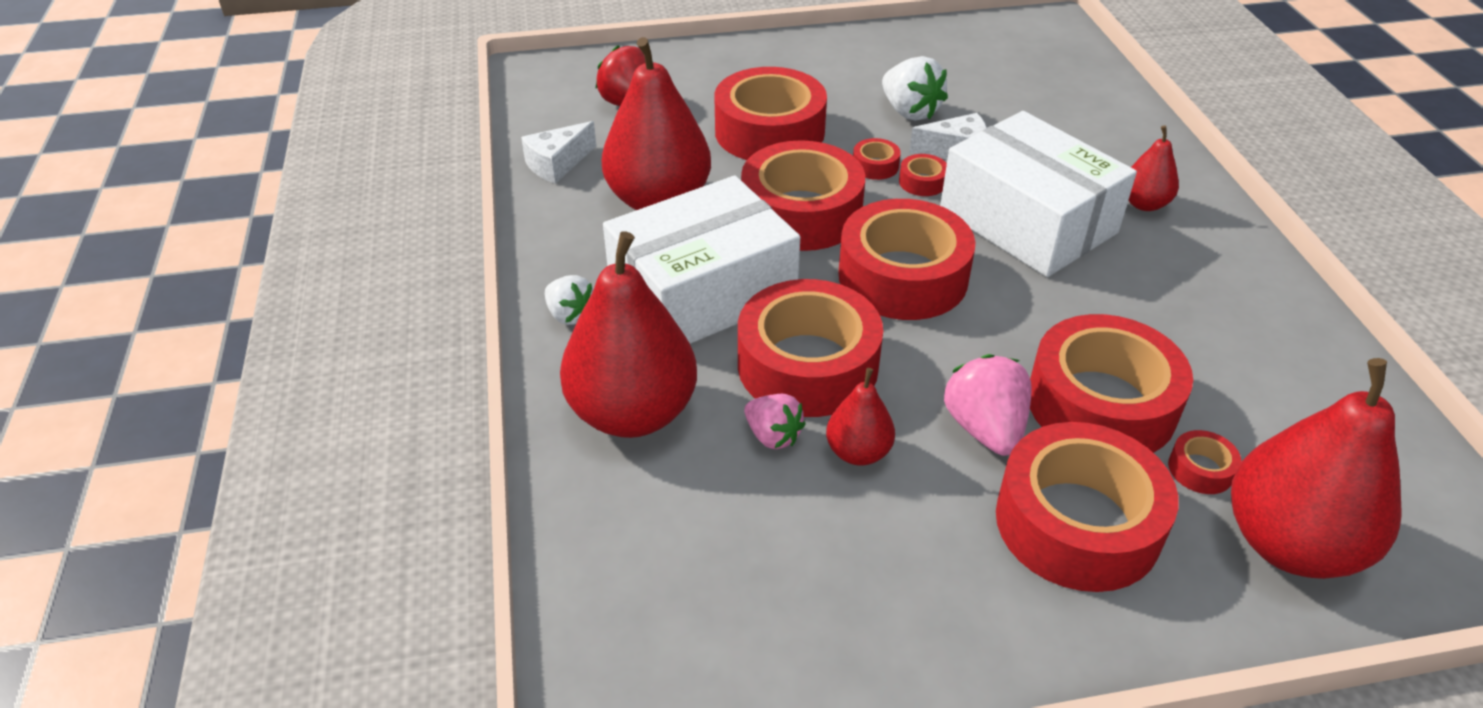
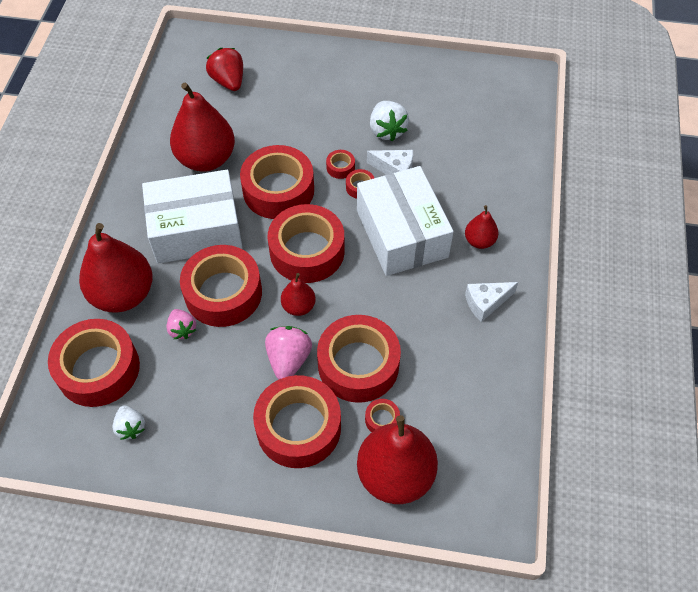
camera: 20 degrees right, 15 degrees up
white cheese [521,121,596,184] -> white cheese moved to [465,282,518,322]
white strawberry [545,275,594,325] -> white strawberry moved to [112,405,145,440]
red tape [714,67,827,160] -> red tape moved to [48,319,140,407]
red pear [826,368,895,466] -> red pear moved to [281,273,316,316]

